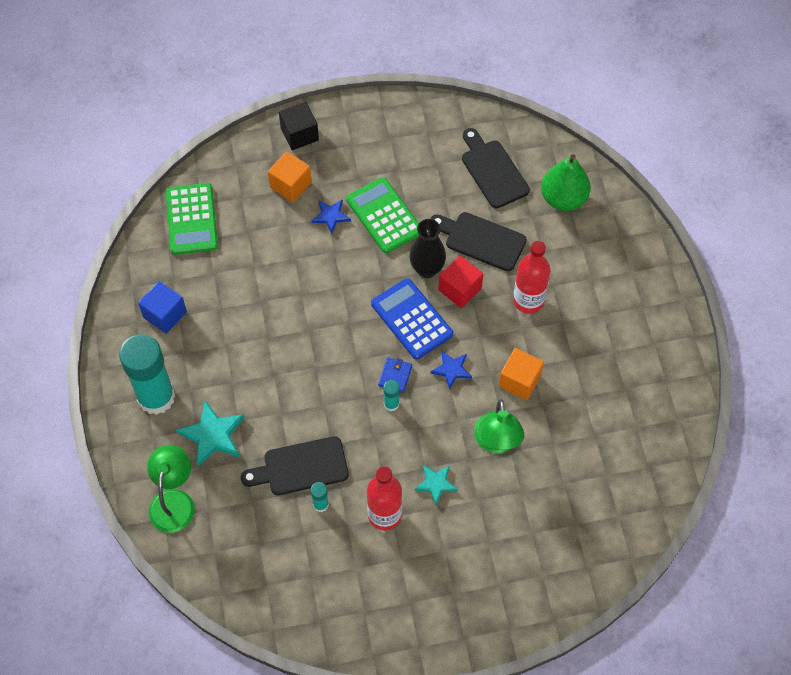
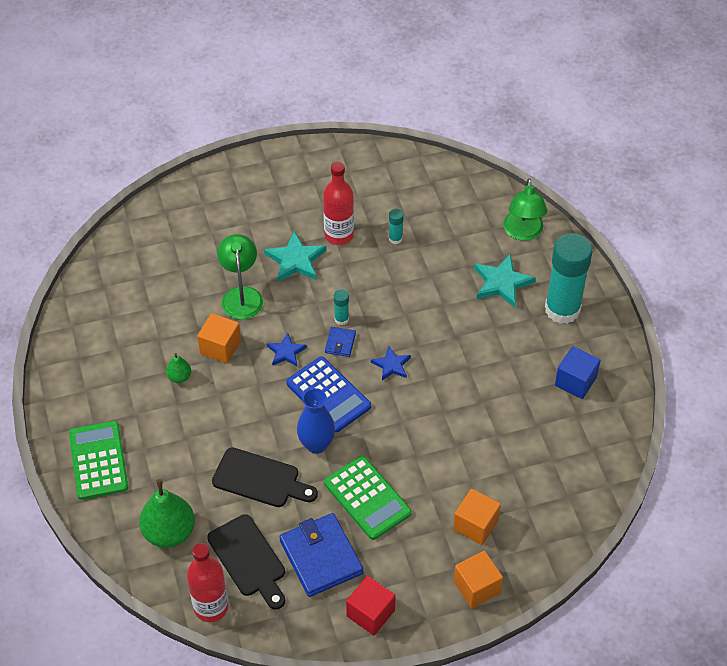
camera: 175 degrees right, 10 degrees down
green calculator [166,183,218,255] -> green calculator moved to [69,421,128,500]
black cutting board [241,436,349,495] -> none
black cube [279,102,319,150] -> orange cube [454,551,503,608]
blue star [312,199,351,234] -> blue star moved to [371,346,411,381]
black vase [410,219,446,278] -> blue vase [297,388,335,454]
turquoise star [415,465,458,505] -> turquoise star [264,231,326,282], size x1.63
red cube [438,256,483,308] -> red cube moved to [346,576,396,635]
red bottle [513,241,551,314] -> red bottle moved to [187,543,228,622]
none -> green pear [166,353,191,383]
none -> blue wallet [279,513,363,597]

